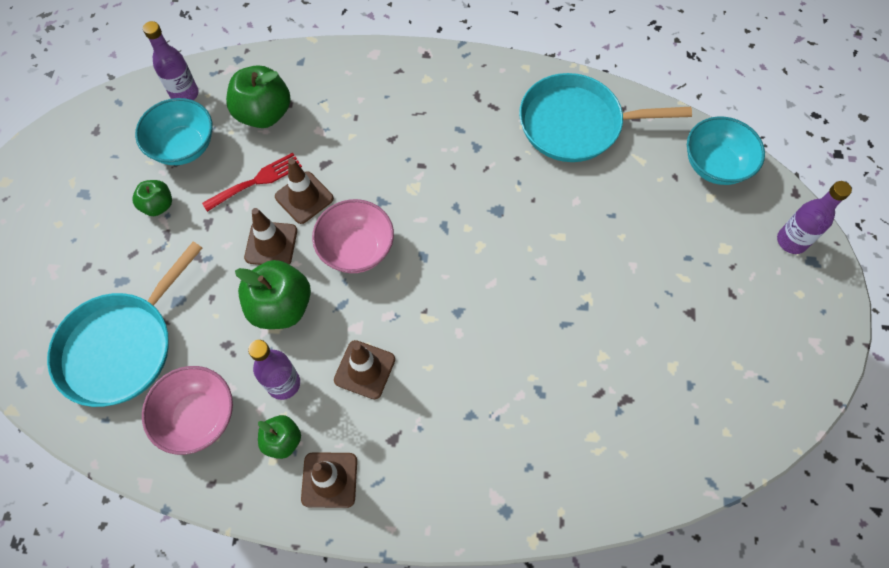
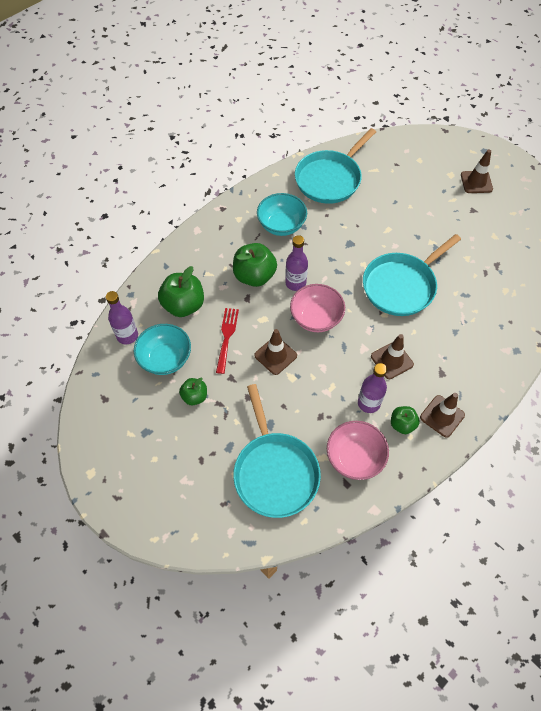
camera: 50 degrees left, 5 degrees down
green apple [235,260,311,329] -> green apple moved to [233,243,277,287]
brown traffic cone [275,159,334,224] -> brown traffic cone moved to [461,150,493,193]
turquoise bowl [687,116,765,185] -> turquoise bowl moved to [257,193,307,236]
purple bottle [777,181,852,254] -> purple bottle moved to [285,235,308,291]
none -> turquoise pan [363,234,461,316]

